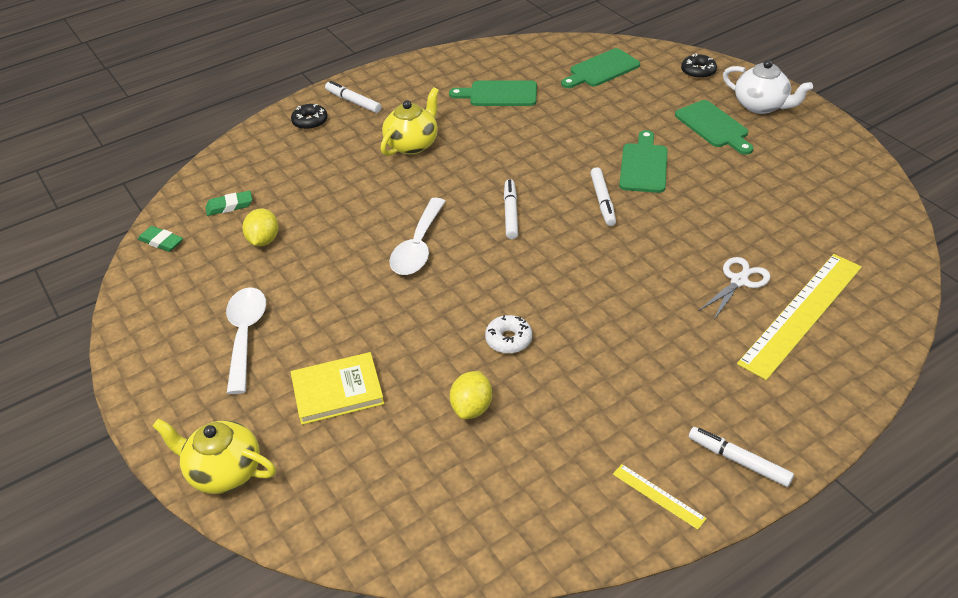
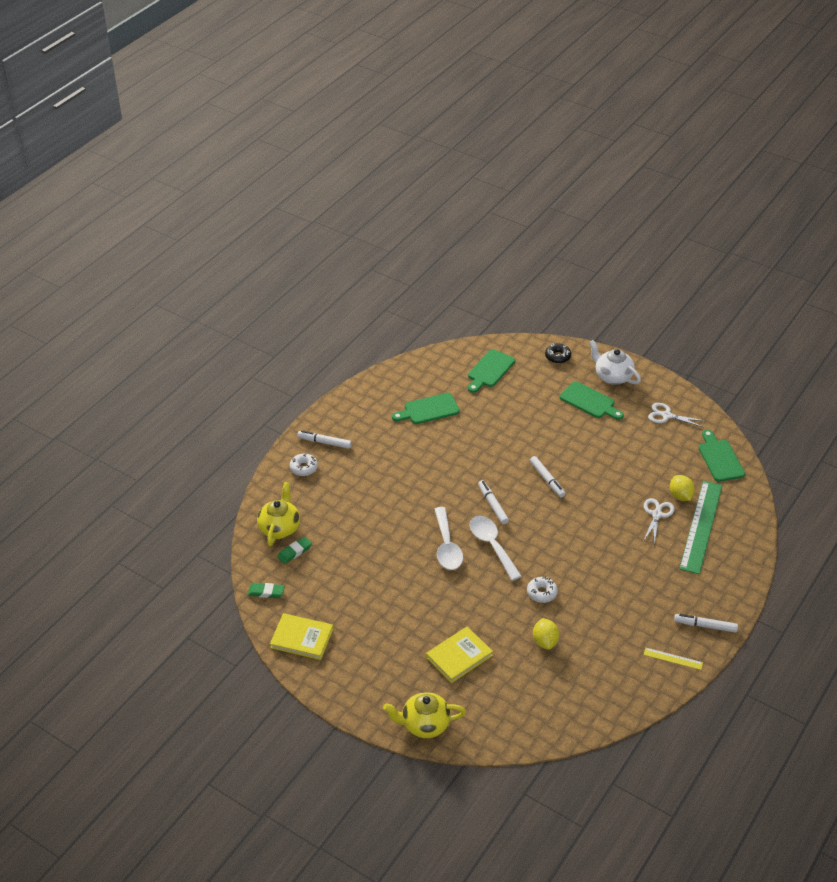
camera: 25 degrees left, 0 degrees up
white spoon [226,287,266,394] -> white spoon moved to [470,516,522,581]
yellow lemon [242,208,279,246] -> yellow lemon moved to [670,475,695,501]
black donut [291,104,328,130] -> white donut [290,453,318,476]
yellow teapot [381,87,439,156] -> yellow teapot moved to [257,482,300,546]
green cutting board [619,130,668,193] -> green cutting board moved to [699,430,745,482]
white teapot [723,60,813,114] -> white teapot turned 150 degrees counterclockwise [589,340,641,385]
yellow ruler [737,254,862,380] -> green ruler [679,481,722,574]
none -> yellow book [270,613,333,660]
none -> white scissors [648,403,706,427]

